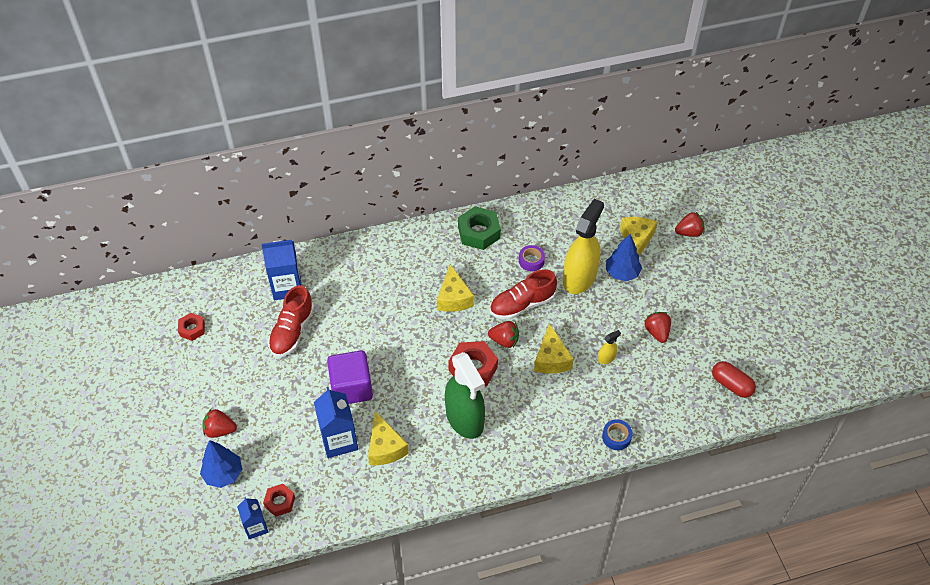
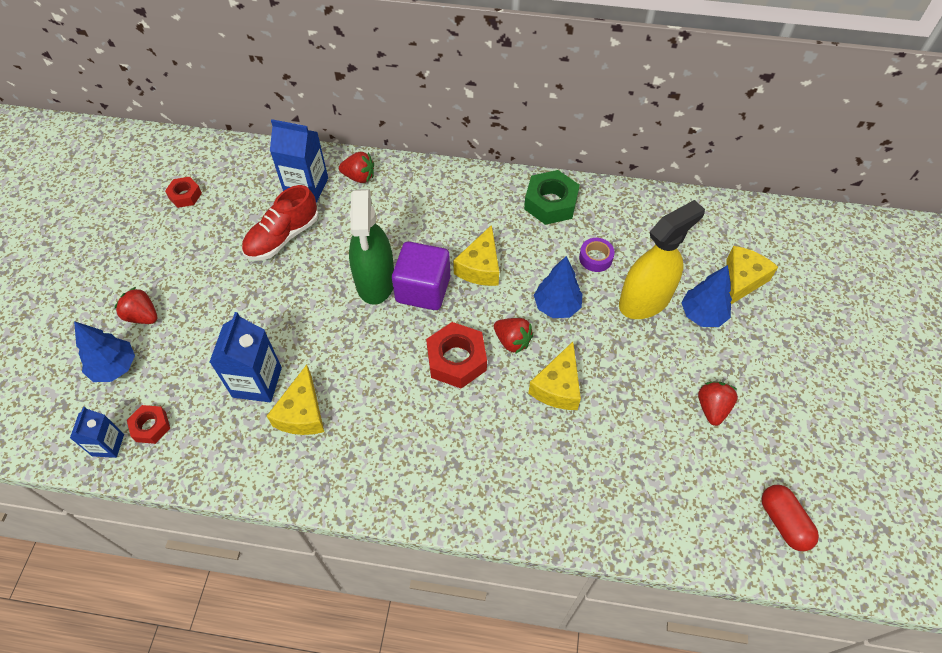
camera: 25 degrees right, 5 degrees up
purple cube [327,351,373,404] -> purple cube moved to [392,241,450,310]
green spray bottle [445,352,485,439] -> green spray bottle moved to [349,189,394,305]
red shoe [490,269,557,320] -> blue tree [534,256,583,318]
yellow spray bottle [598,330,621,364] -> none
blue tape [602,419,633,450] -> none
red strawberry [675,211,704,237] -> red strawberry moved to [339,152,374,183]

